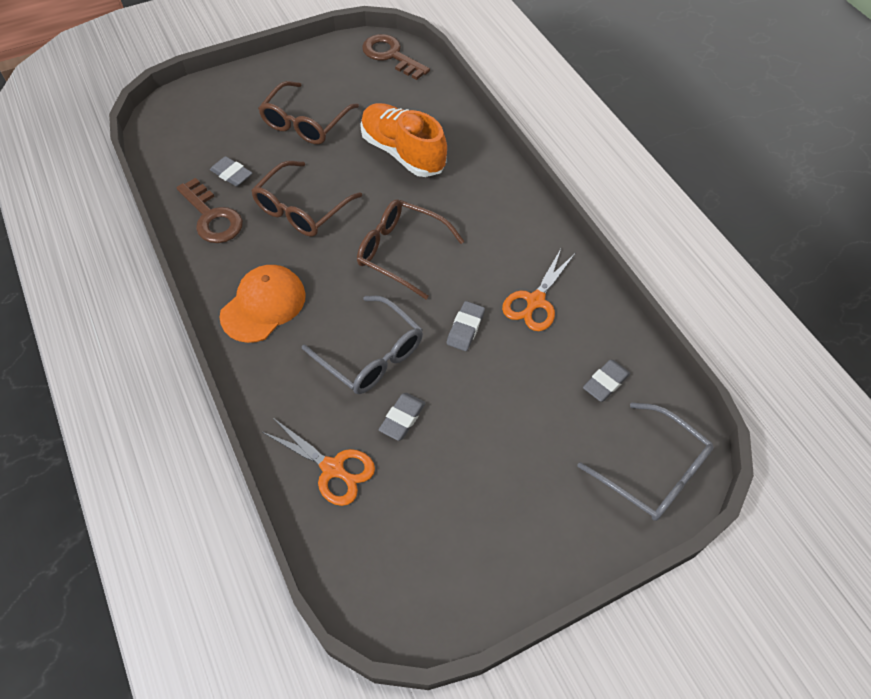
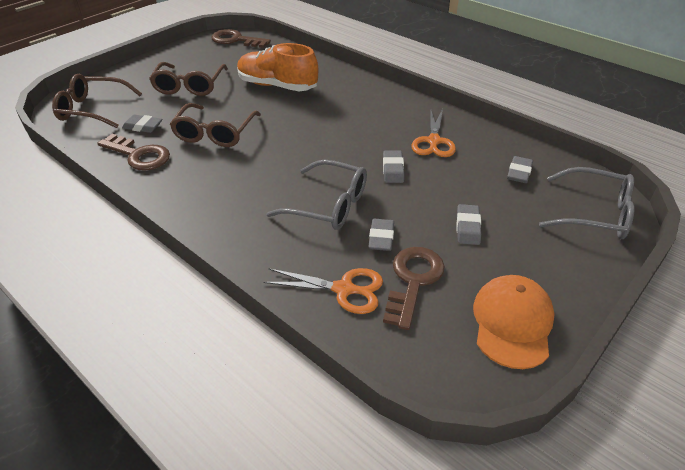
camera: 20 degrees left, 15 degrees down
orange cap [220,265,306,343] -> orange cap moved to [473,275,555,369]
brown glasses [357,199,464,299] -> brown glasses moved to [52,74,142,128]
none -> brown key [383,247,445,330]
none -> grey eraser [456,204,481,245]

